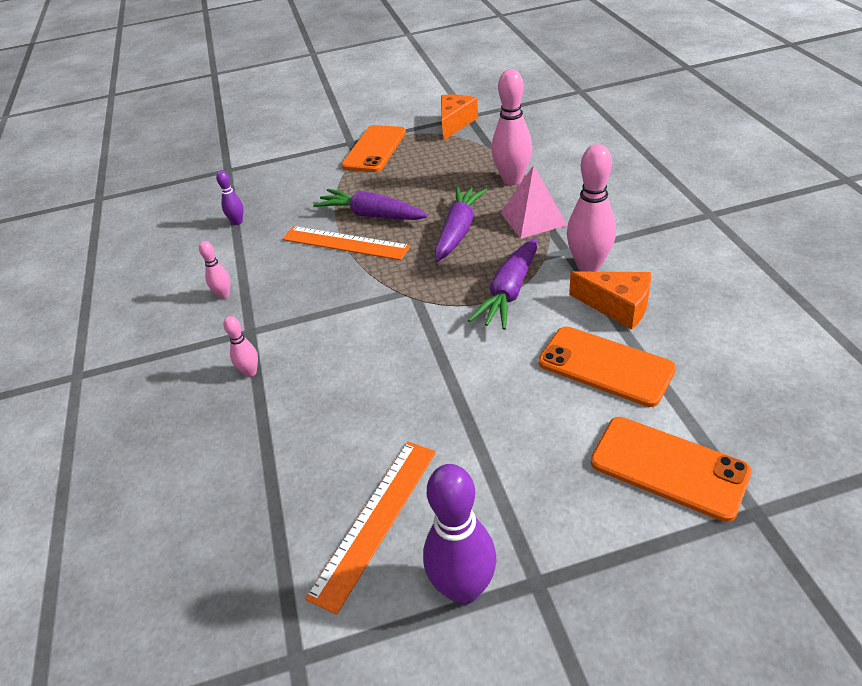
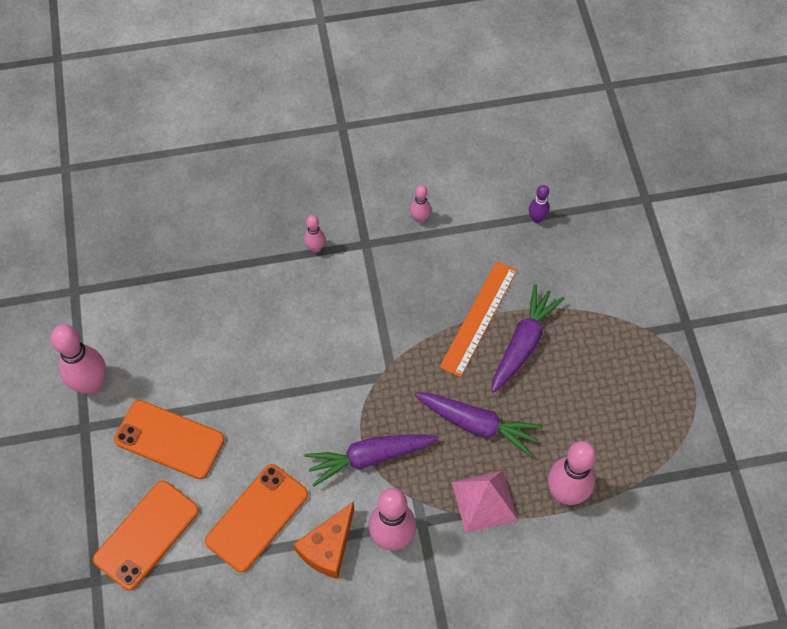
camera: 90 degrees right, 20 degrees up
orange ruler [305,442,436,615] -> none
orange phone [342,125,406,172] -> orange phone moved to [114,400,224,479]
purple bowling pin [423,464,497,605] -> pink bowling pin [51,324,106,394]
orange cheese [441,95,478,140] -> none
purple carrot [468,238,537,330] -> purple carrot turned 45 degrees counterclockwise [305,434,438,486]

